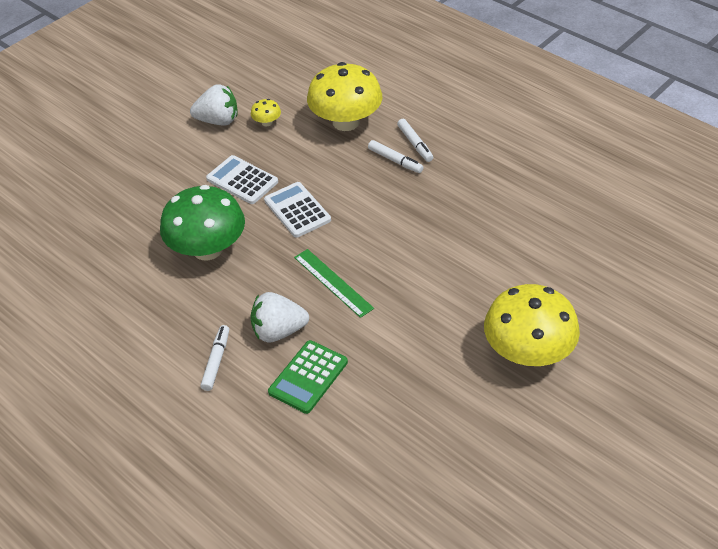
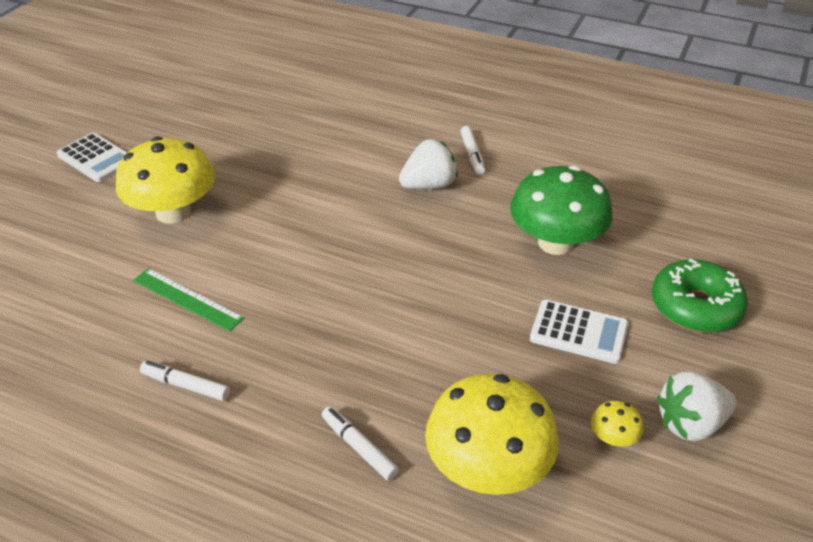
camera: 160 degrees right, 5 degrees down
white calculator [264,182,331,238] -> white calculator moved to [56,133,127,182]
green calculator [268,340,348,414] -> none
green ruler [294,249,374,318] -> green ruler moved to [133,268,244,332]
white marker [368,140,423,173] -> white marker moved to [140,361,230,401]
none -> green donut [652,259,748,333]

